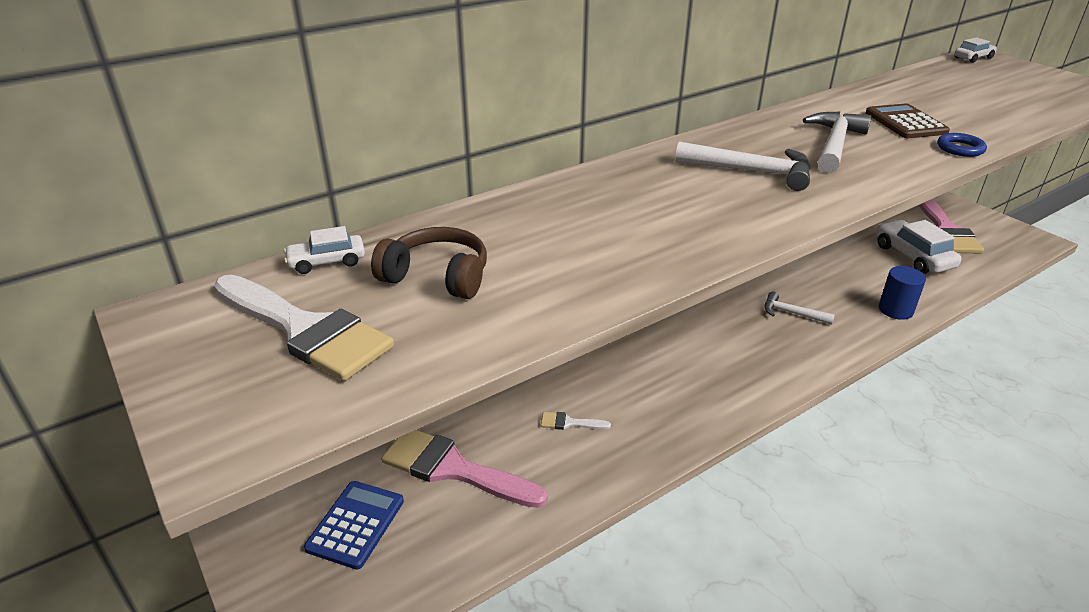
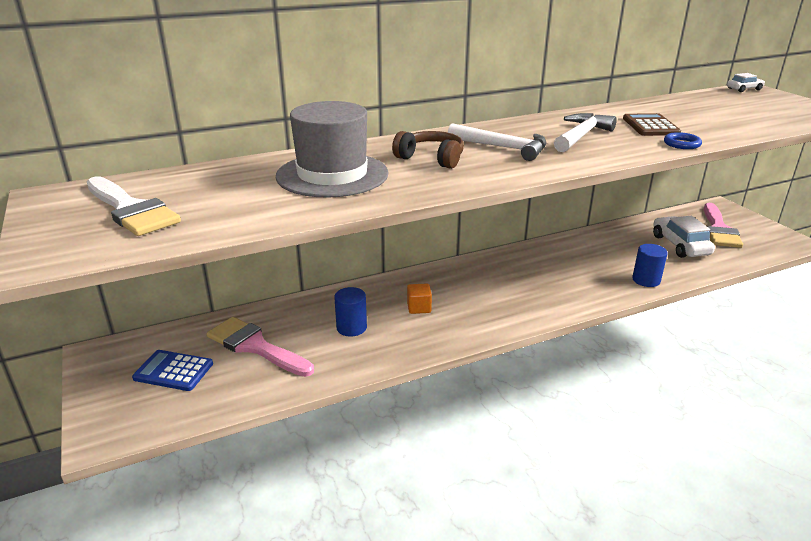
camera: 10 degrees right, 5 degrees down
white car [284,226,365,274] -> none
blue calculator [304,481,404,570] -> blue calculator turned 105 degrees counterclockwise [132,350,213,391]
brown headphones [371,227,487,299] -> brown headphones moved to [392,131,464,169]
white brush [541,412,611,430] -> blue cylinder [334,287,367,336]
white hammer [765,291,835,325] -> none
none -> grey hat [276,101,389,198]
none -> orange cube [407,283,432,314]

